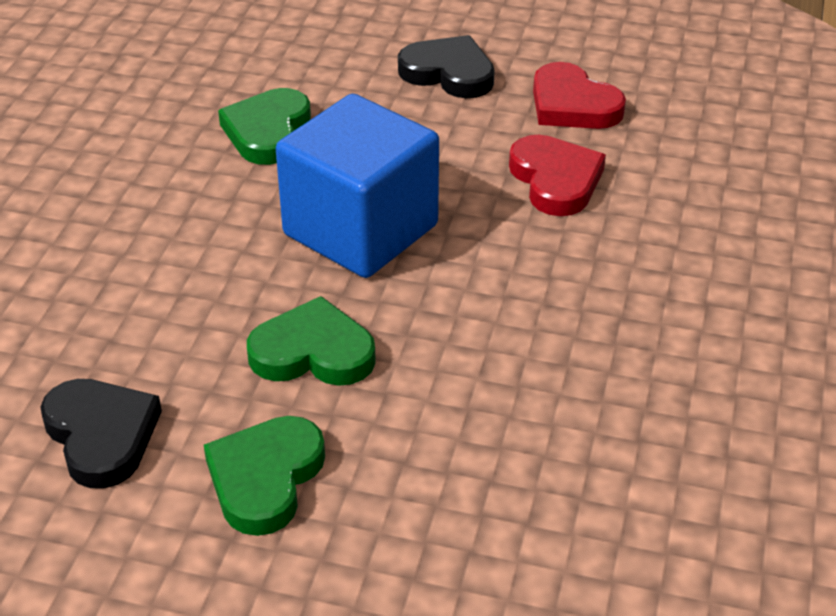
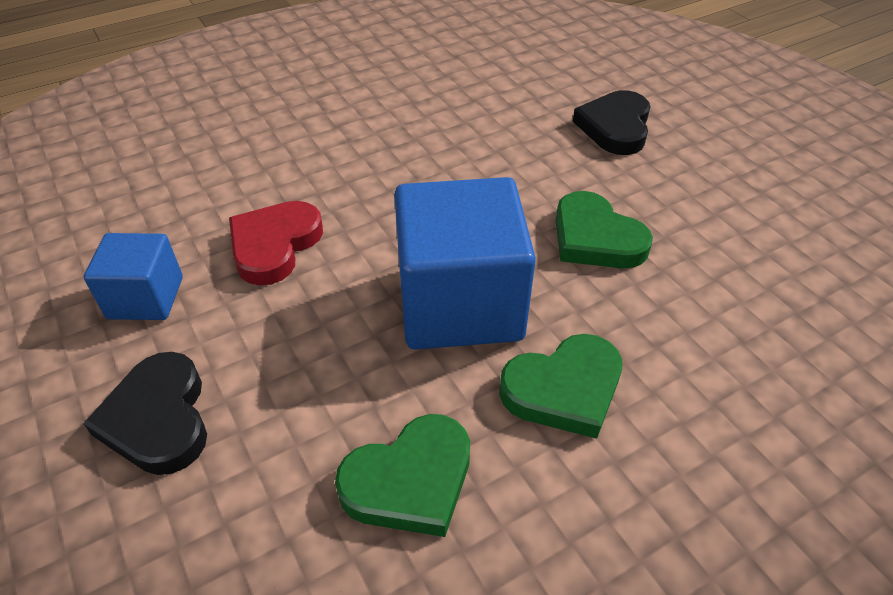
camera: 135 degrees left, 5 degrees up
black heart [40,379,162,489] -> black heart moved to [573,90,651,155]
green heart [204,416,325,536] -> green heart moved to [499,334,622,439]
red heart [533,62,626,129] -> blue cube [84,233,183,320]

